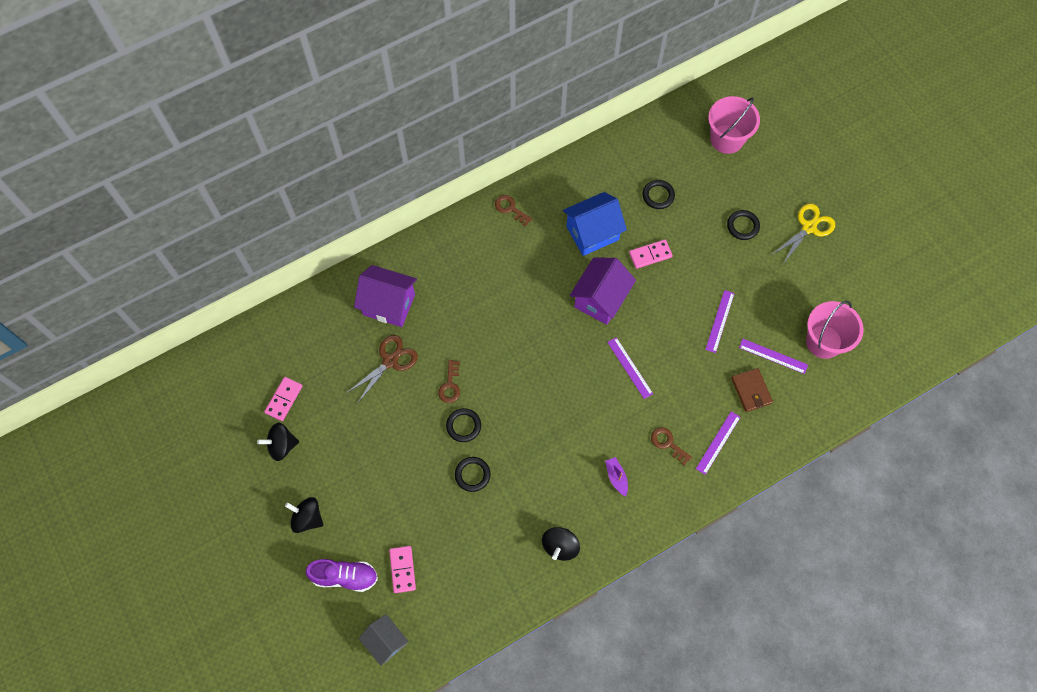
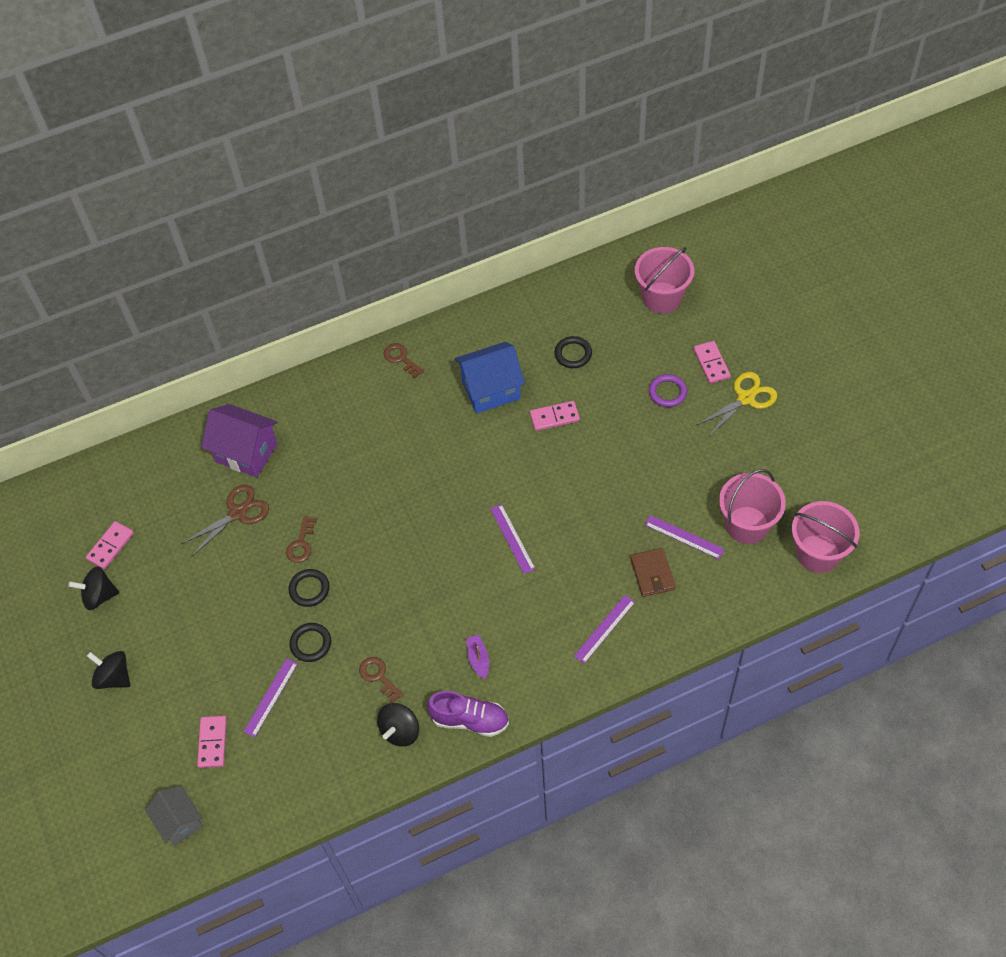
camera: 10 degrees right, 10 degrees down
purple shoe [306,559,378,592] -> purple shoe moved to [427,691,509,737]
purple house [570,257,636,325] -> none
brown key [651,427,692,465] -> brown key moved to [359,657,403,703]
purple ruler [705,290,735,353] -> purple ruler moved to [243,658,298,737]
black ring [727,210,760,240] -> purple ring [649,374,687,407]
none -> pink domino [693,341,731,384]
none -> pink bucket [792,501,860,573]

